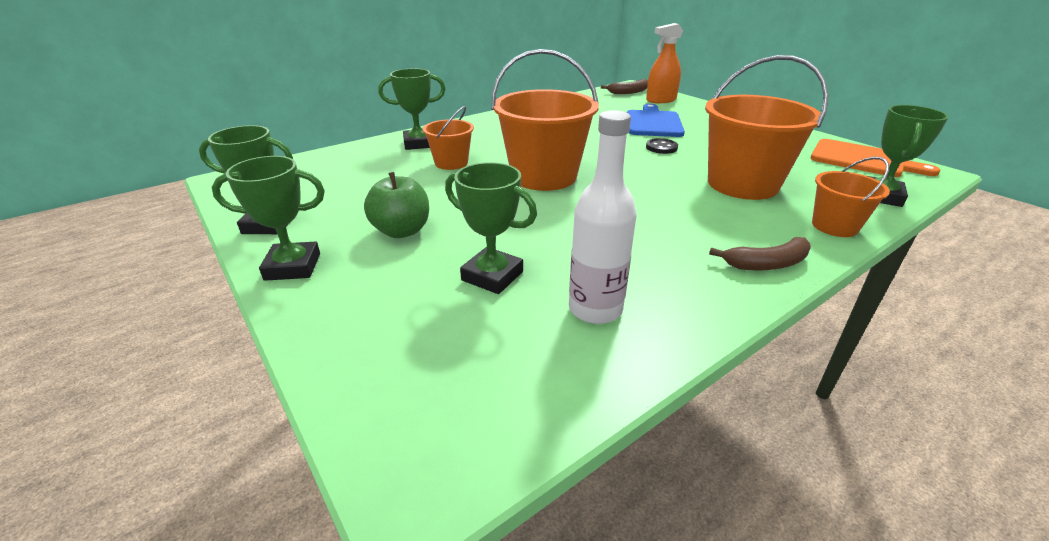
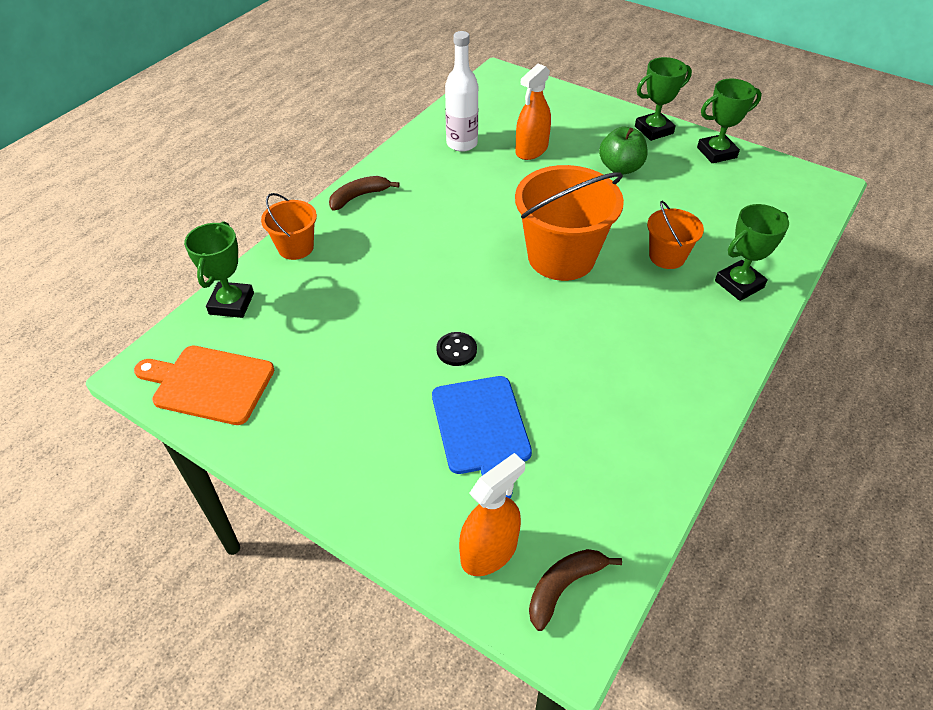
camera: 160 degrees right, 15 degrees up
green trophy [445,162,537,294] -> orange spray bottle [515,64,551,160]
orange bucket [705,55,829,200] -> none

